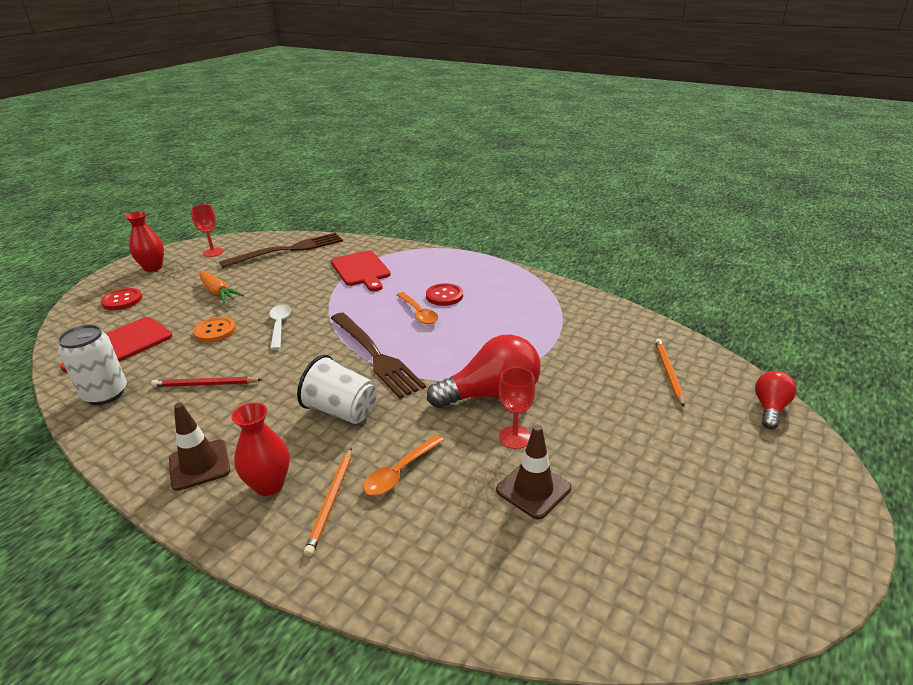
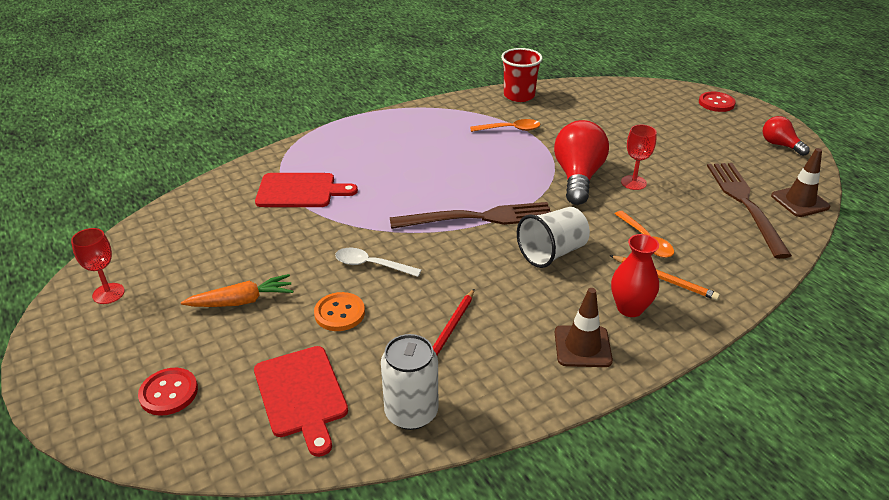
camera: 65 degrees left, 5 degrees up
red vase [125,211,164,272] -> none
brown fork [219,233,343,268] -> brown fork moved to [707,163,792,259]
orange spoon [397,292,438,324] -> orange spoon moved to [470,119,540,132]
red button [426,283,463,306] -> red button moved to [699,92,736,112]
brown traffic cone [496,425,571,520] -> brown traffic cone moved to [771,148,830,217]
orange pencil [655,339,685,407] -> none
red light bulb [755,371,797,429] -> red light bulb moved to [763,116,810,156]
none -> red cup [501,48,543,102]

